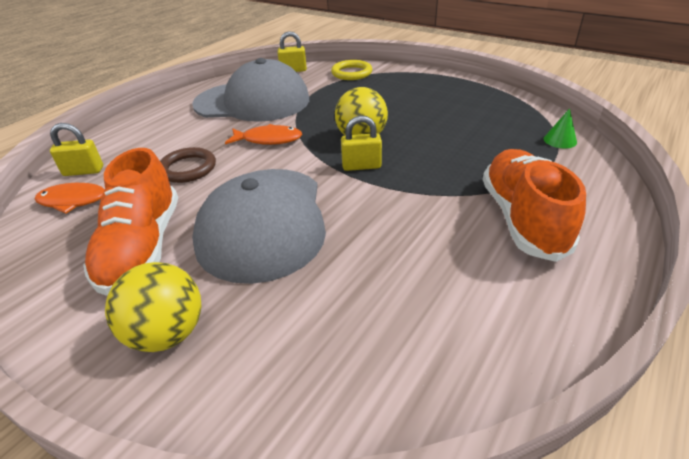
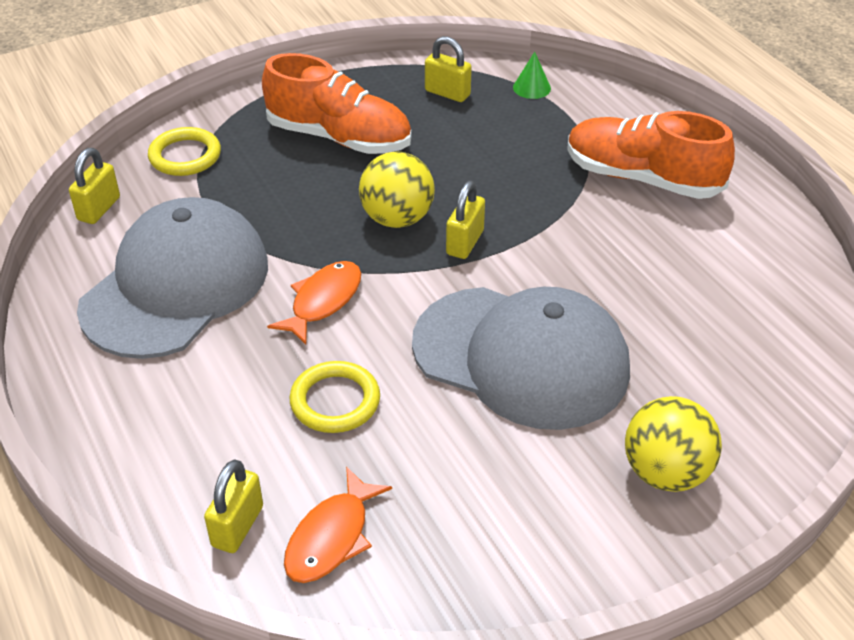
camera: 65 degrees left, 5 degrees up
orange shoe [83,148,178,296] -> orange shoe moved to [262,53,411,154]
brown ring [160,147,216,183] -> yellow ring [290,361,380,433]
none -> yellow padlock [425,36,472,102]

